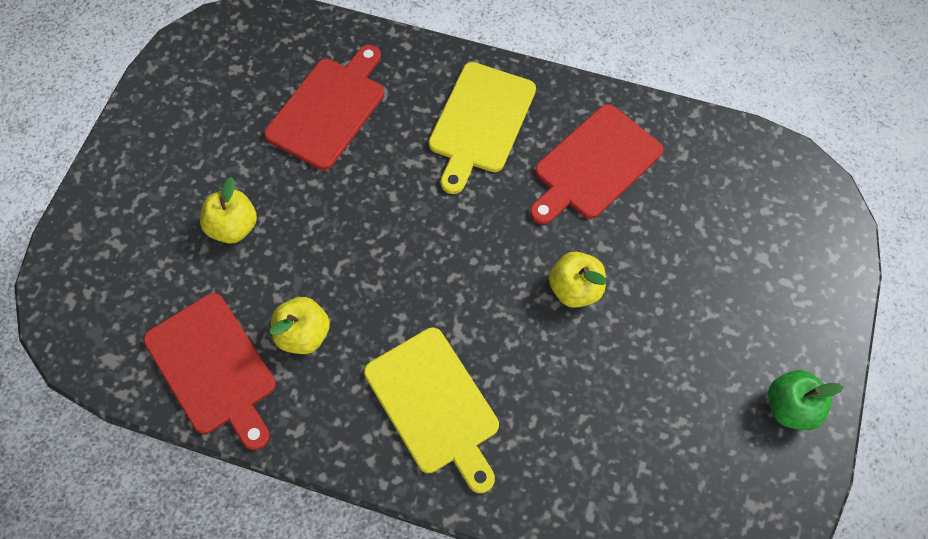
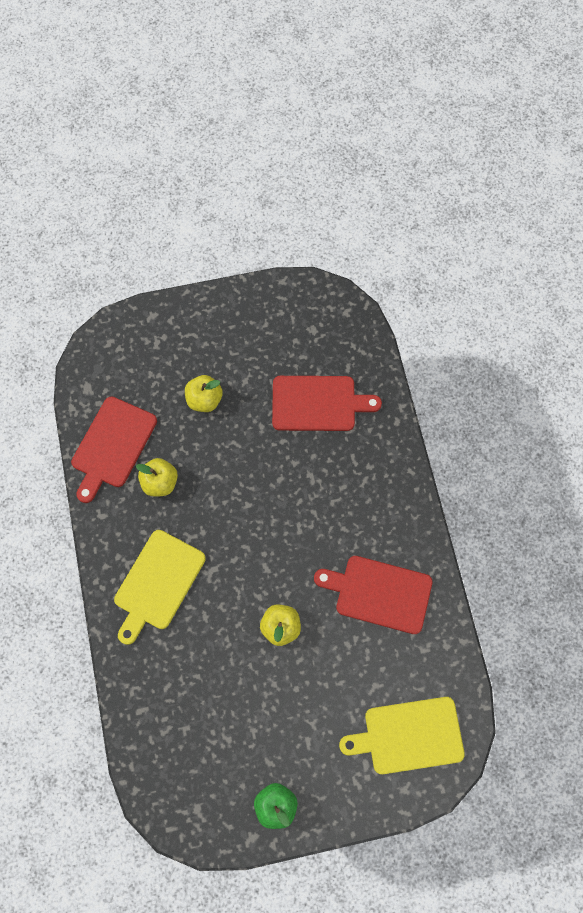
camera: 60 degrees right, 5 degrees up
yellow cutting board [429,62,536,194] -> yellow cutting board moved to [339,697,465,774]

